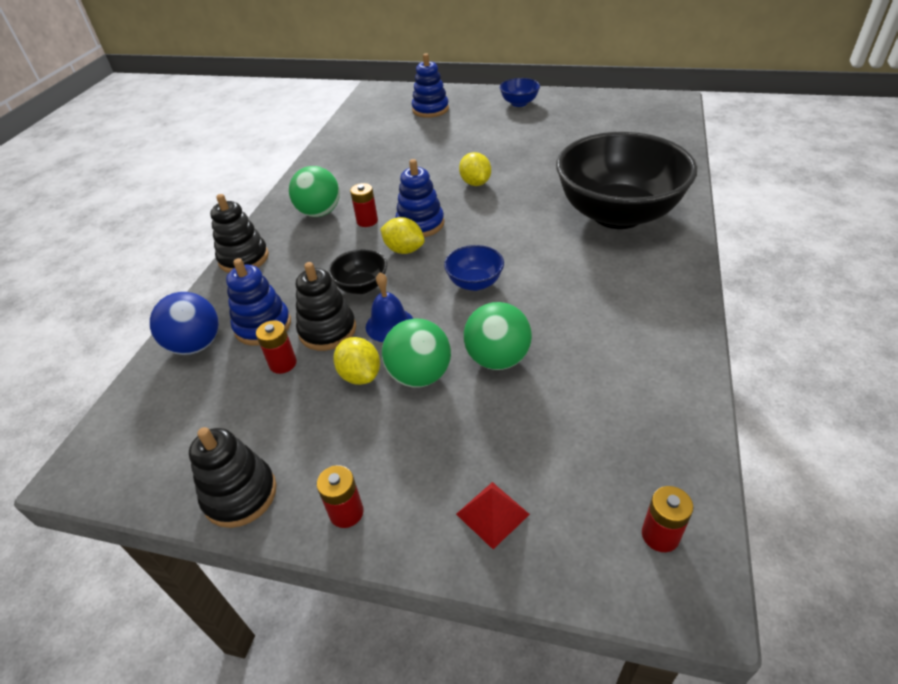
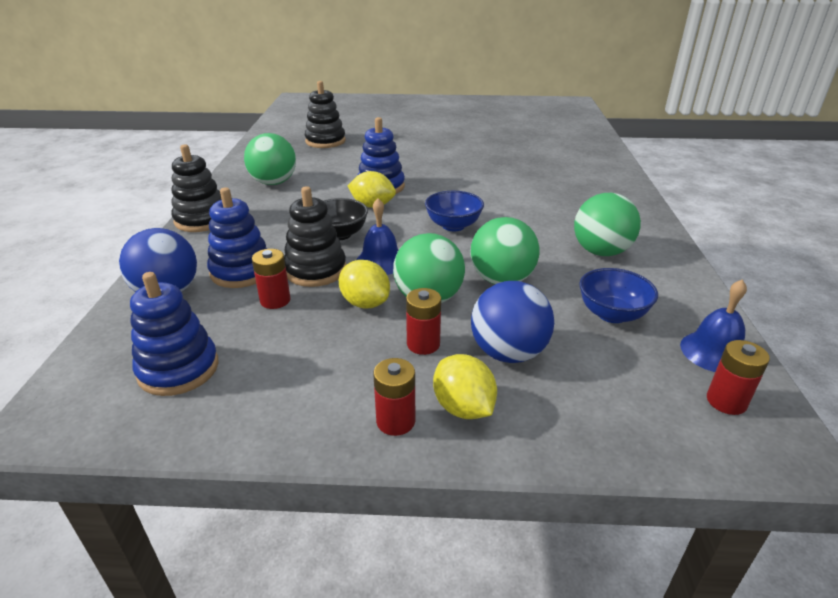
camera: 15 degrees left, 10 degrees down
black stacking toy [189,427,277,528] -> black stacking toy moved to [305,81,346,148]
red battery [350,183,378,227] -> red battery moved to [406,288,441,355]
blue stacking toy [412,53,449,118] -> blue stacking toy moved to [130,272,219,396]
red pyramid [456,482,530,549] -> none
yellow lemon [459,152,491,186] -> yellow lemon moved to [433,354,497,419]
blue bowl [500,78,540,107] -> blue bowl moved to [579,268,658,323]
black bowl [556,132,697,229] -> none
none -> blue ball [471,281,554,363]
none -> green ball [574,193,641,256]
none -> blue bell [680,280,747,372]

